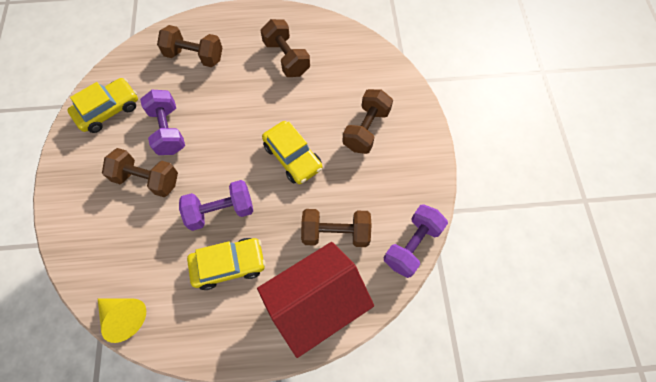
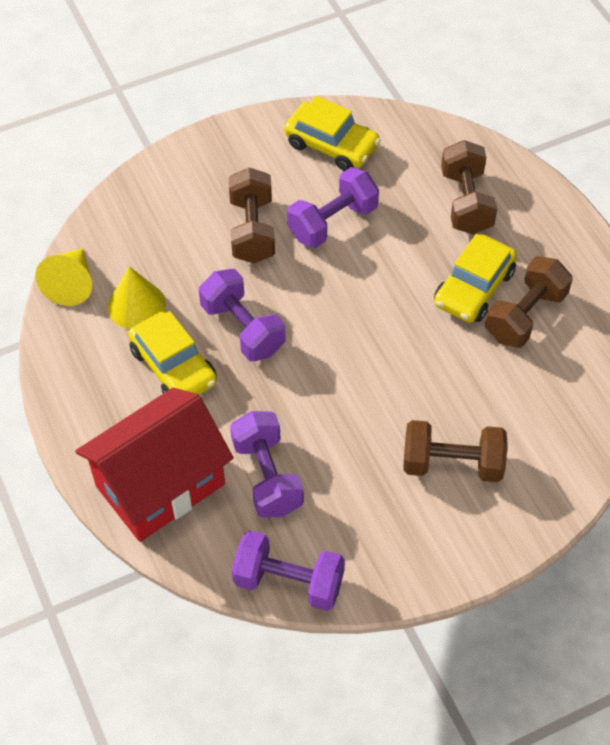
camera: 70 degrees right, 10 degrees down
red house [257,242,374,358] -> red house turned 75 degrees counterclockwise [75,388,233,542]
yellow car [262,121,322,184] -> yellow car moved to [434,234,517,323]
brown dumbbell [301,209,371,247] -> purple dumbbell [230,411,304,518]
none -> yellow cone [108,266,166,329]

